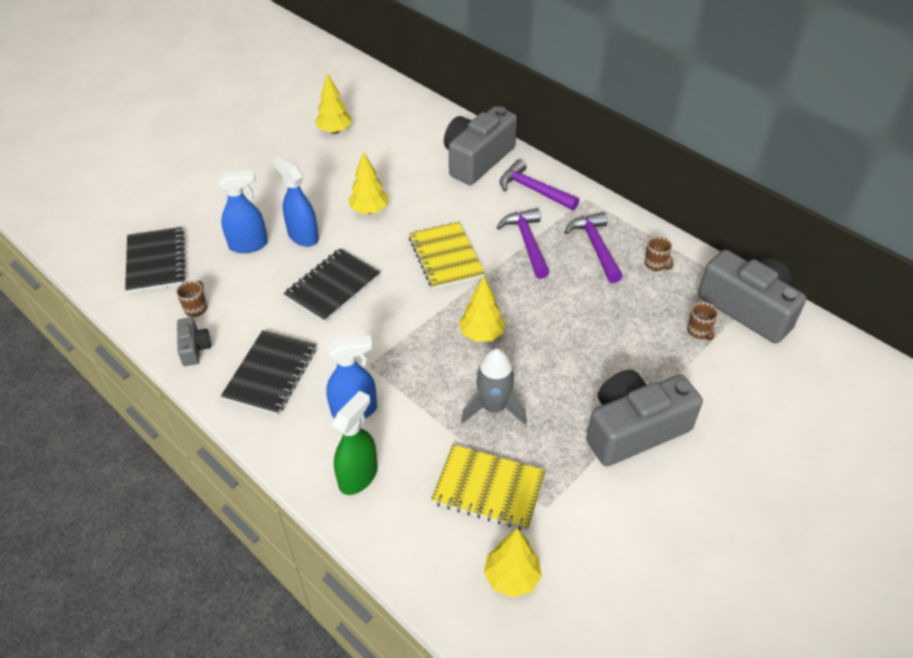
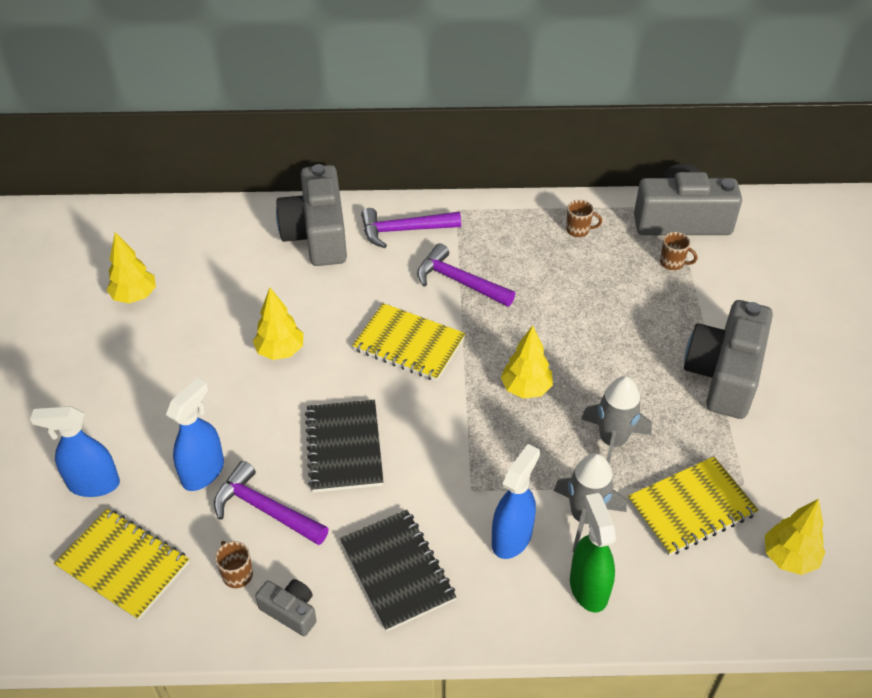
camera: 45 degrees left, 0 degrees up
black notebook [125,227,186,293] -> yellow notebook [54,508,189,621]
blue spray bottle [273,157,319,247] -> blue spray bottle moved to [30,406,120,497]
purple hammer [564,212,623,283] -> purple hammer moved to [214,461,329,545]
none -> grey rocket [554,453,627,552]

